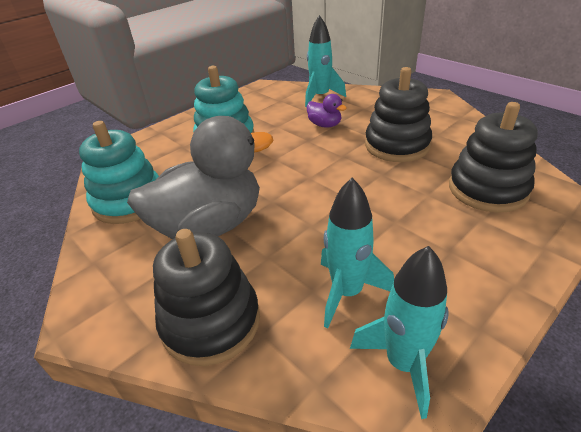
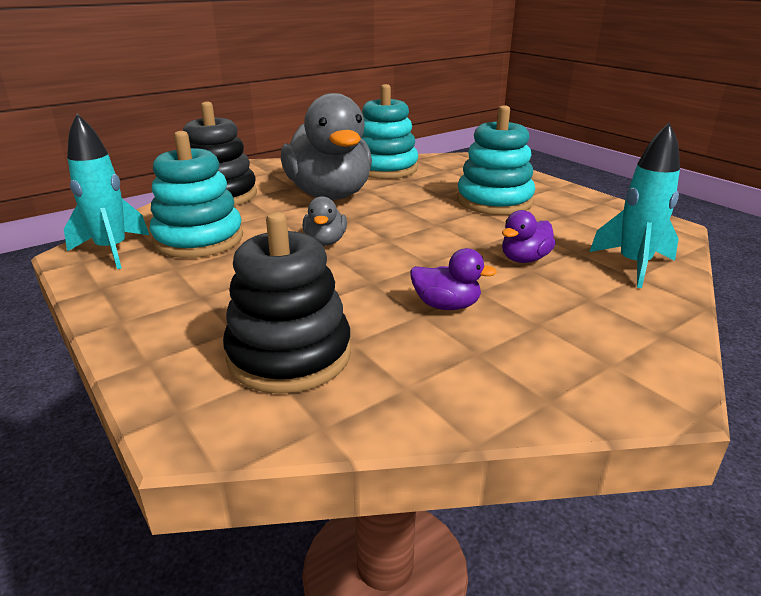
camera: 95 degrees right, 10 degrees down
turquoise rocket [321,178,394,328] -> turquoise stacking toy [150,131,243,258]
black stacking toy [365,67,432,162] -> purple duck [410,248,497,310]
none -> grey duck [302,196,347,246]

